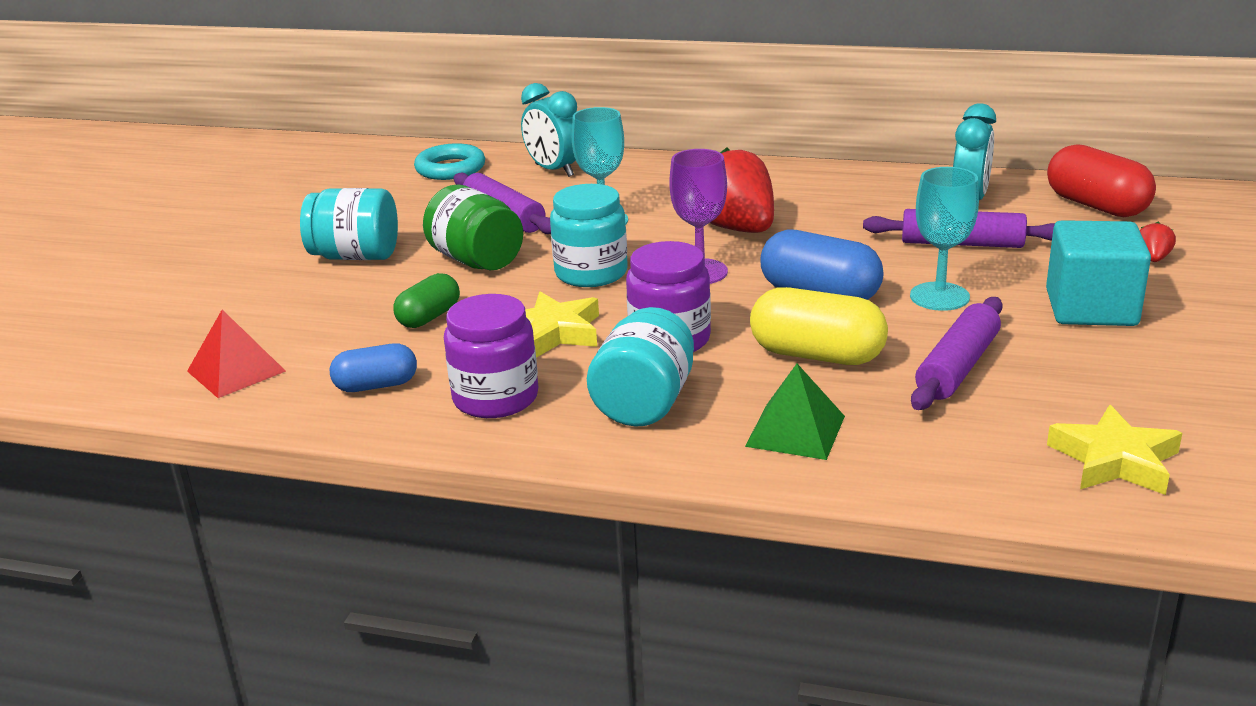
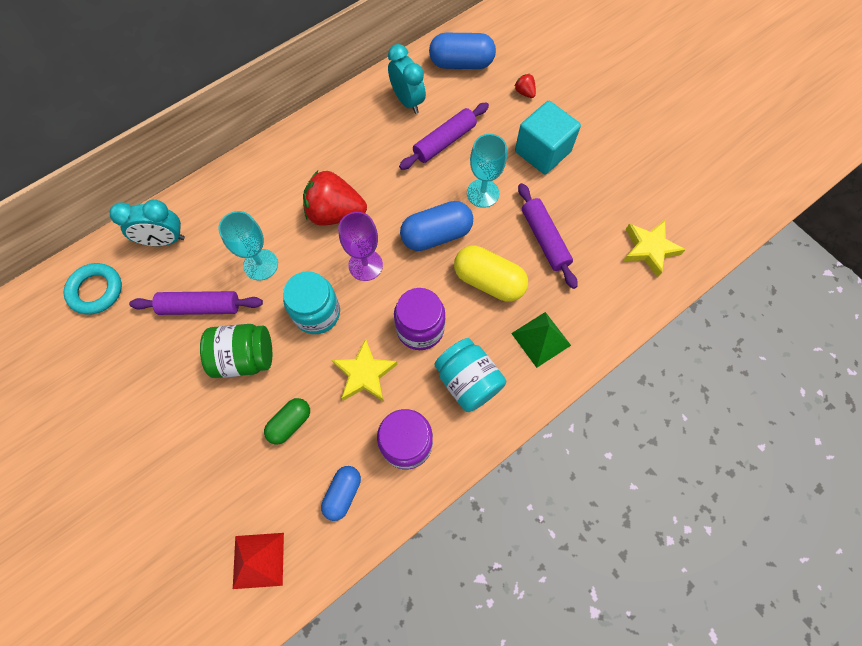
camera: 55 degrees left, 40 degrees up
turquoise jar [300,188,398,260] -> none
green capsule [393,273,460,328] -> green capsule turned 60 degrees clockwise [264,398,310,445]
yellow capsule [750,287,888,365] -> yellow capsule turned 60 degrees clockwise [454,245,528,302]
red capsule [1047,144,1156,217] -> blue capsule [429,33,496,69]

